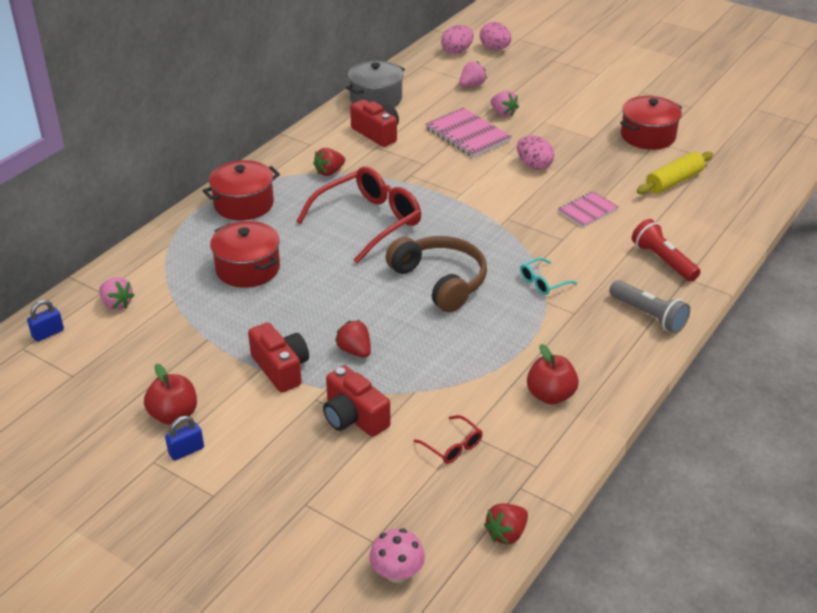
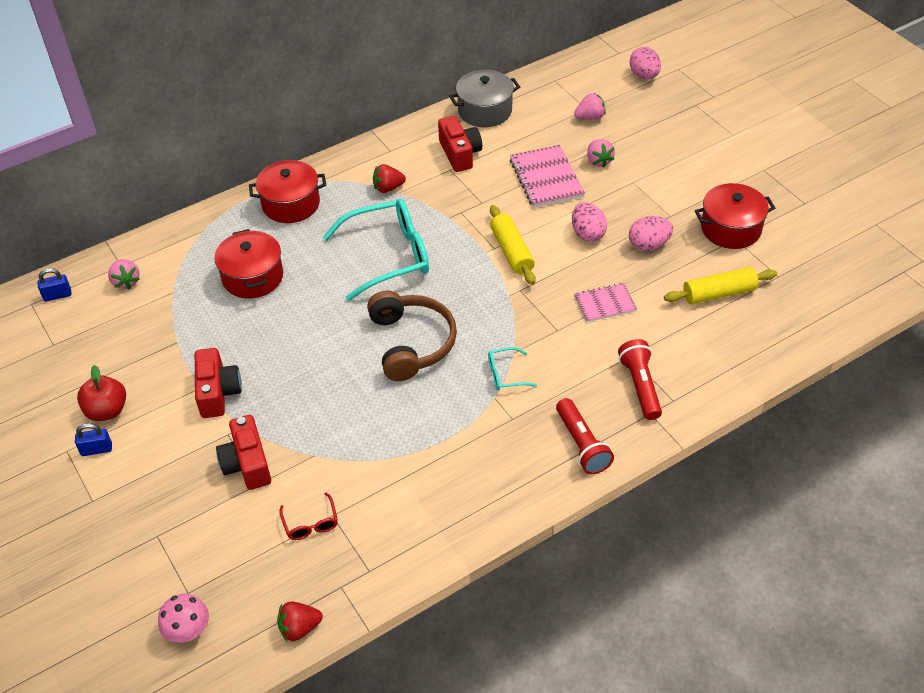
camera: 25 degrees right, 10 degrees up
red glasses [296,166,421,264] -> turquoise glasses [322,199,429,301]
red strawberry [335,320,371,358] -> none
pink egg [441,25,474,54] -> pink egg moved to [629,216,673,251]
red apple [527,344,579,405] -> none
grey flashlight [609,280,690,333] -> red flashlight [556,398,614,474]
none -> yellow rolling pin [490,205,536,285]

